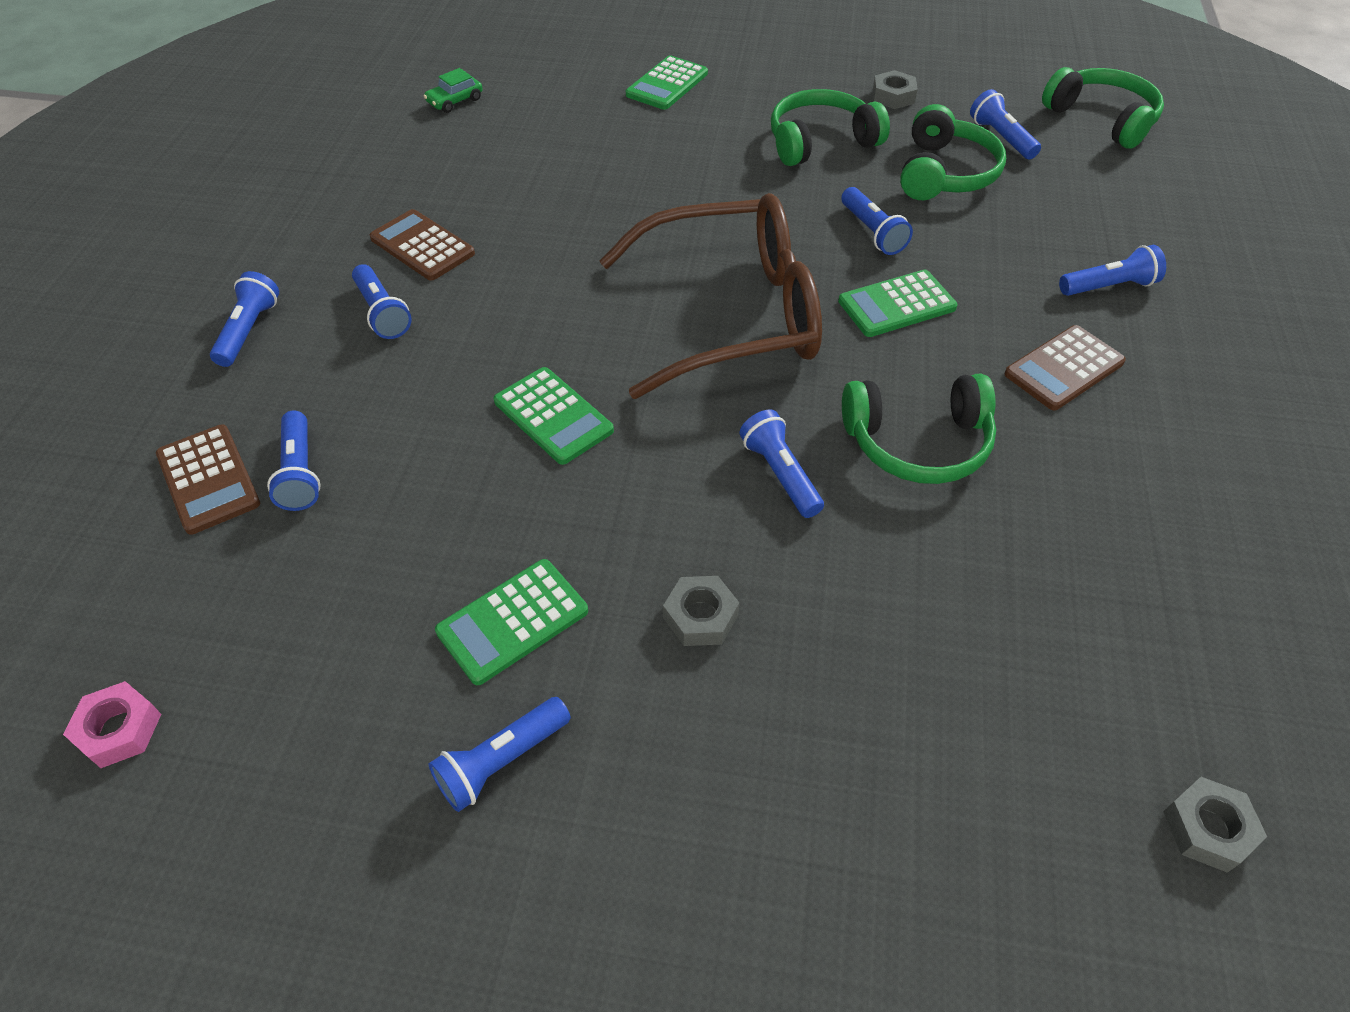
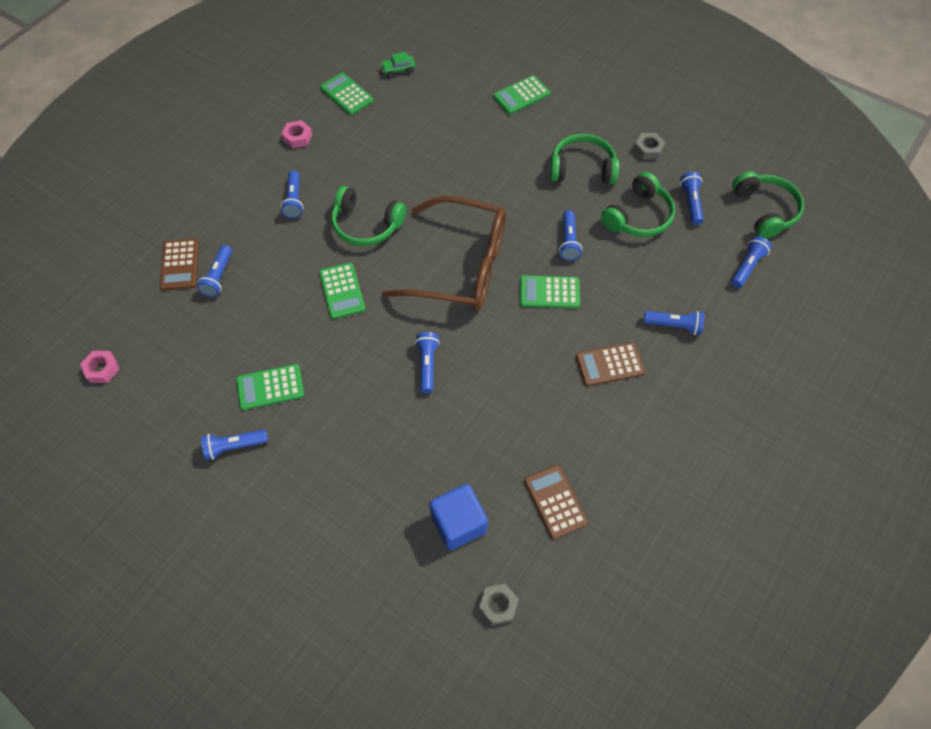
camera: 25 degrees right, 10 degrees up
blue flashlight [210,271,279,367] -> blue flashlight moved to [731,236,772,288]
brown calculator [370,209,475,281] -> brown calculator moved to [524,465,588,540]
grey nut [663,576,739,646] -> none
green headphones [842,373,996,484] -> green headphones moved to [331,186,406,246]
none -> pink nut [281,120,312,148]
none -> green calculator [320,72,374,115]
none -> blue cube [429,484,488,550]

